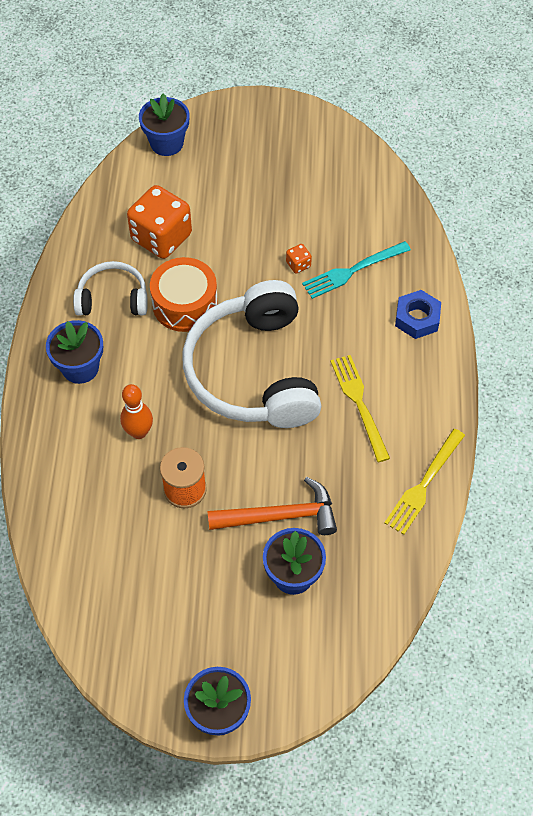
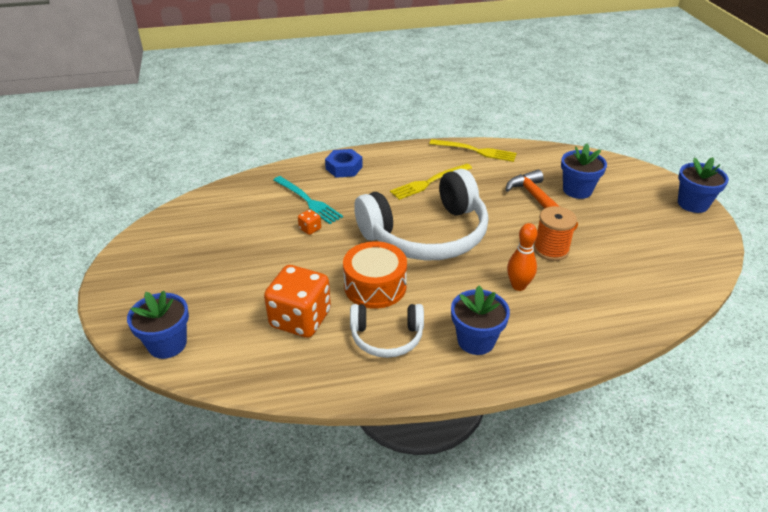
camera: 105 degrees left, 20 degrees down
white headphones [73,261,148,316] -> white headphones turned 75 degrees counterclockwise [350,304,424,358]

